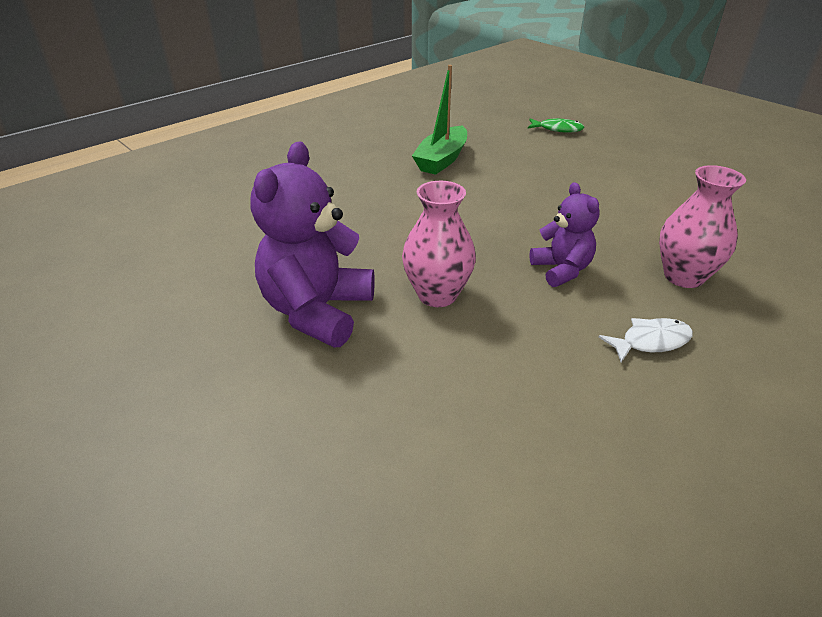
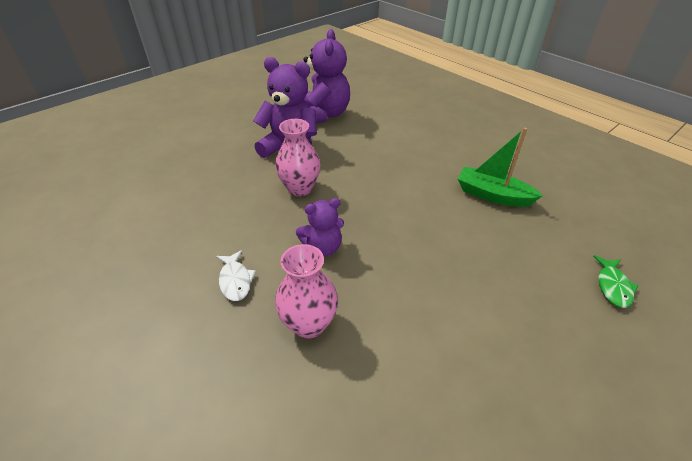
camera: 90 degrees right, 5 degrees up
none -> purple teddy bear [303,29,350,123]

